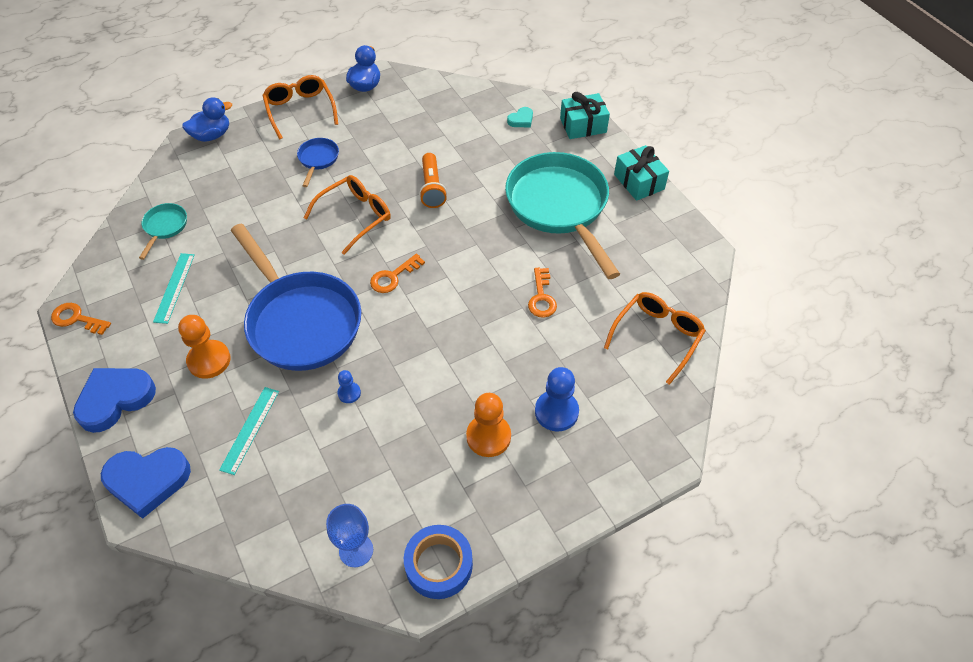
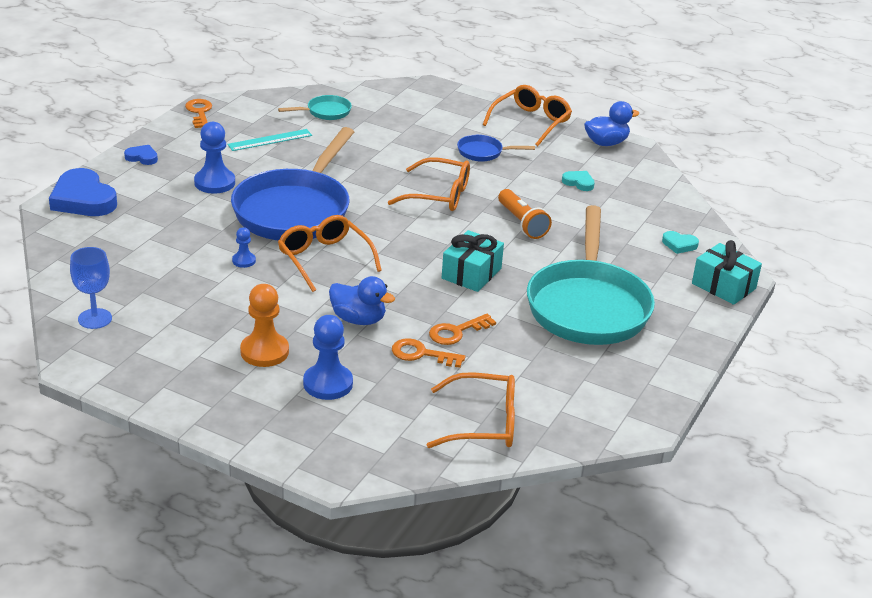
camera: 55 degrees right, 20 degrees down
blue heart [73,368,156,433] -> blue heart [124,145,158,165], size x0.48
orange pawn [178,315,231,379] -> blue pawn [194,122,235,194]
blue duck [182,97,232,142] -> blue duck moved to [329,276,395,325]
turquoise ruler [219,387,279,475] -> none
blue pan [297,138,339,187] -> blue pan turned 150 degrees counterclockwise [457,135,535,162]
orange key [370,254,425,293] -> orange key moved to [392,338,465,368]
blue tape [404,525,473,599] -> none
orange flashlight [419,153,447,208] -> orange flashlight turned 75 degrees counterclockwise [498,189,552,239]
turquoise pan [505,152,620,279] -> turquoise pan turned 150 degrees clockwise [527,205,655,345]
turquoise gift [614,145,669,201] -> turquoise gift moved to [442,230,504,292]
none -> orange glasses [278,215,382,292]
none -> turquoise heart [562,171,595,191]

